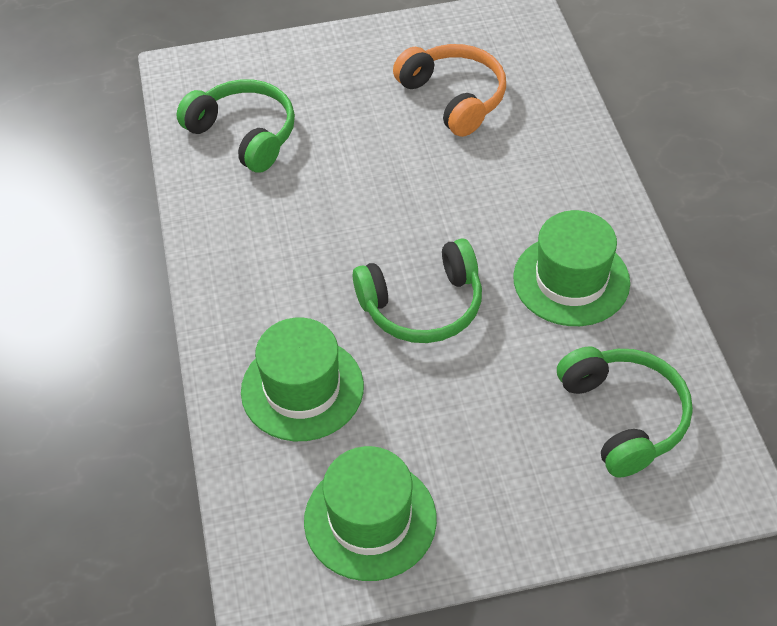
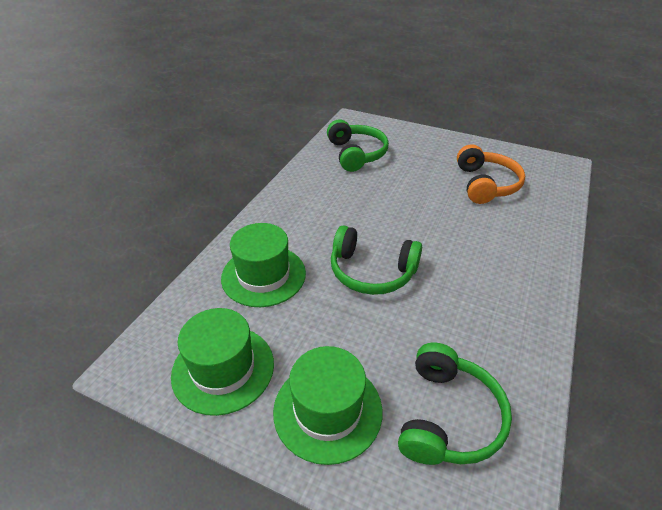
camera: 35 degrees right, 10 degrees down
green hat [513,210,630,326] -> green hat moved to [273,346,383,465]

